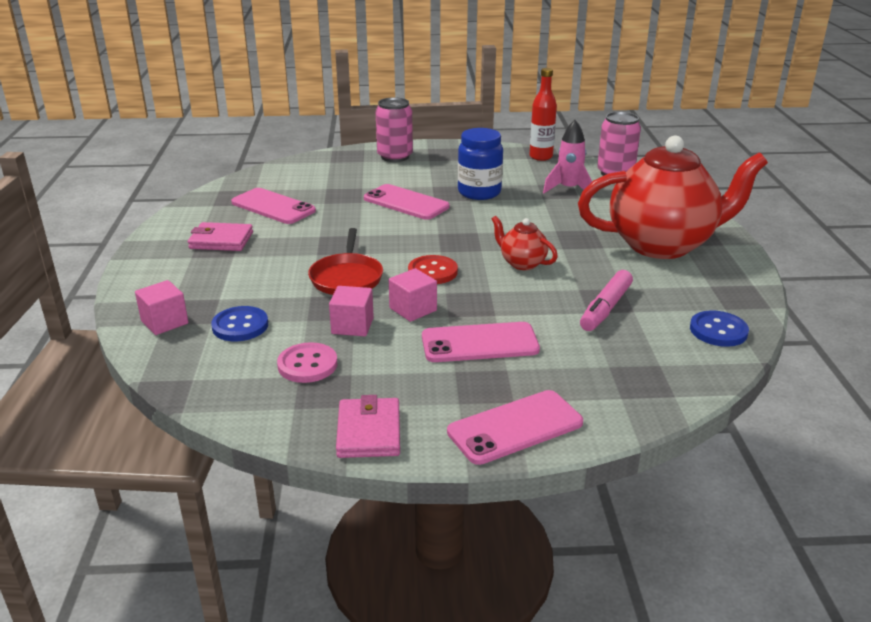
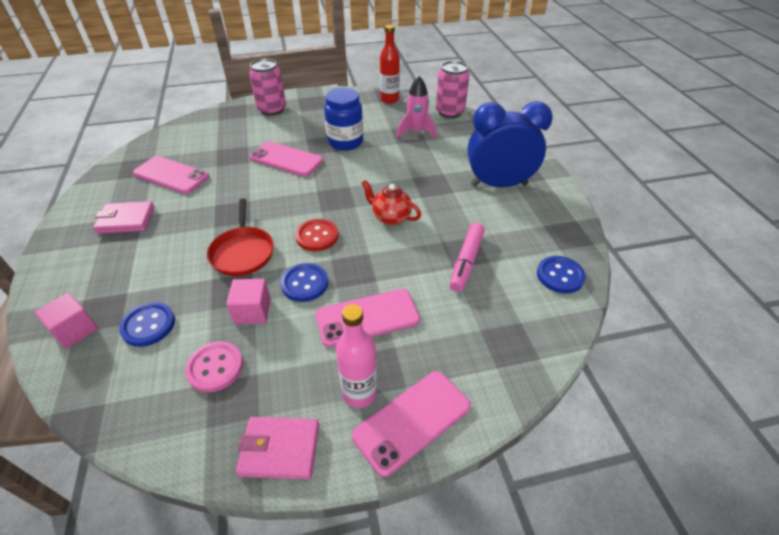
camera: 10 degrees left, 15 degrees up
pink wallet [336,395,400,458] -> pink wallet turned 75 degrees counterclockwise [236,417,319,480]
pink cube [389,268,437,322] -> blue button [281,263,328,302]
red teapot [578,135,768,259] -> blue clock [467,101,553,187]
none -> pink bottle [336,304,377,408]

